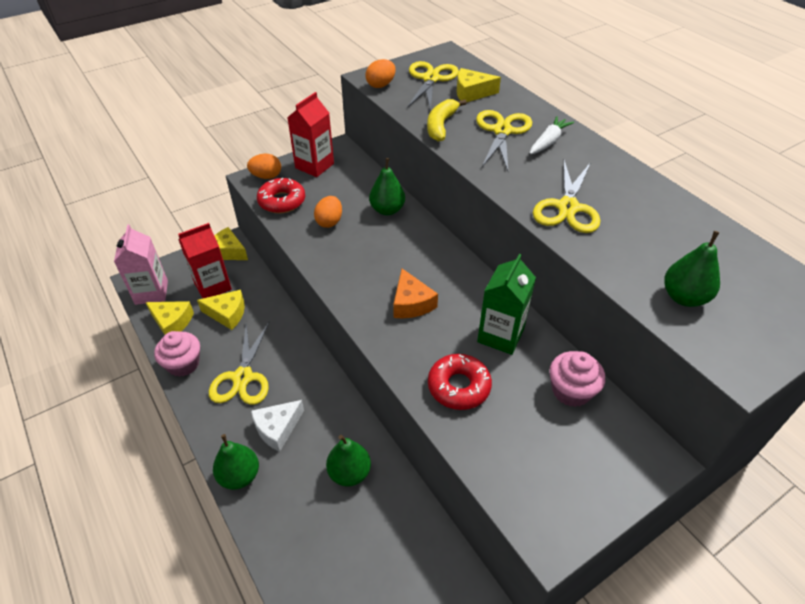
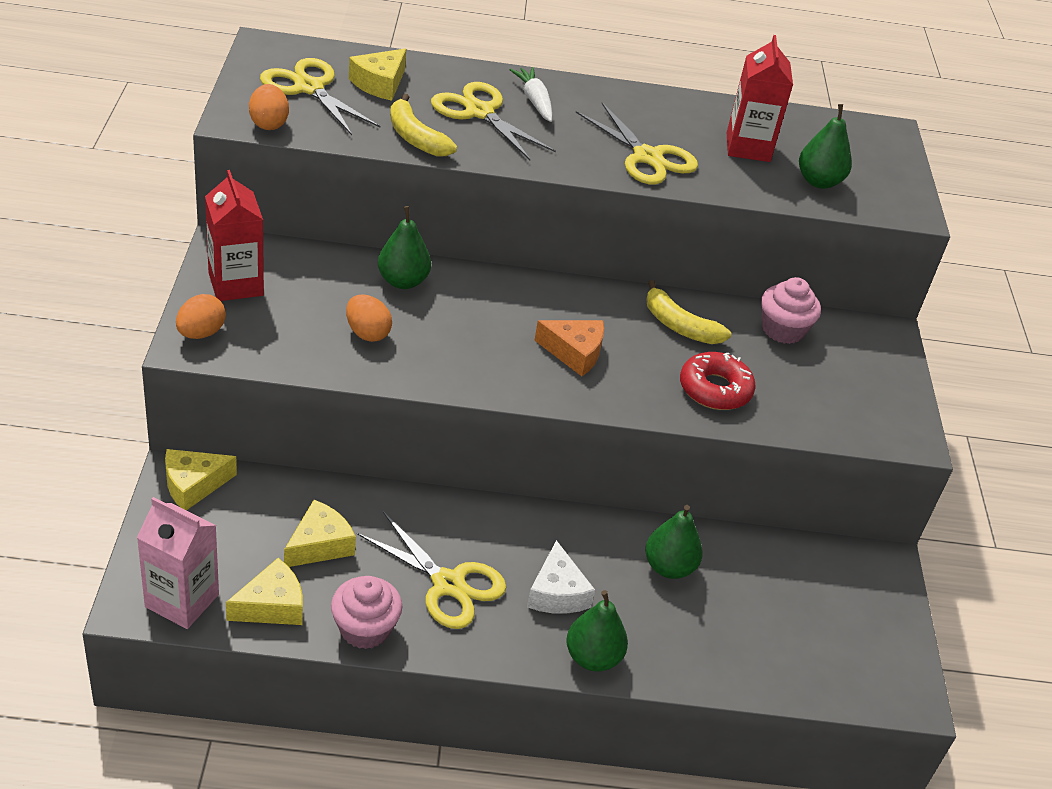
camera: 60 degrees left, 5 degrees down
red carton [178,223,232,298] -> red carton moved to [727,35,793,162]
red donut [257,178,305,213] -> none
green carton [477,254,536,355] -> yellow banana [646,280,731,344]

